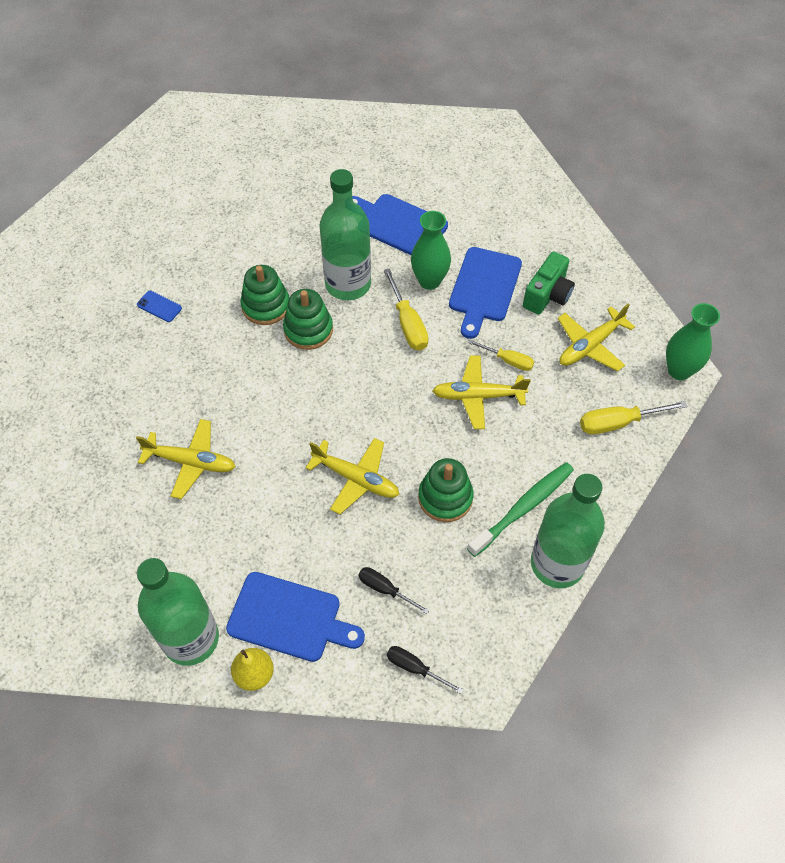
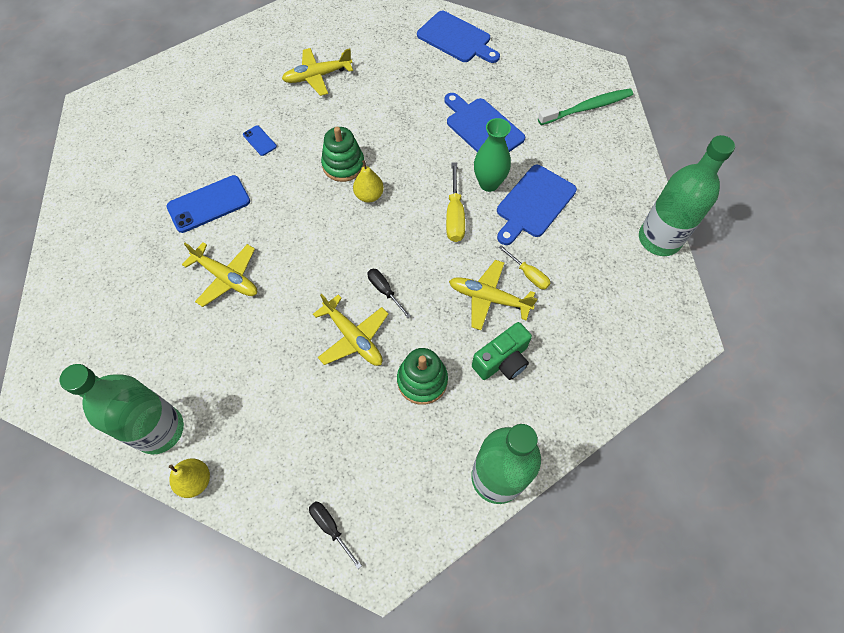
camera: 20 degrees right, 5 degrees up
blue cutting board [226,572,365,662] -> blue cutting board moved to [417,11,500,63]
green stacking toy [283,289,333,350] -> yellow pear [353,160,384,202]
green bottle [320,169,371,300] -> green bottle moved to [639,135,735,256]
black screwdriver [359,567,430,614] -> black screwdriver moved to [367,269,411,318]
green toothbrush [467,462,574,557] -> green toothbrush moved to [538,88,633,125]
green camera [523,251,575,315] -> green camera moved to [472,322,532,380]
yellow plane [558,303,635,371] -> yellow plane moved to [282,48,353,96]
yellow screwdriver [580,401,688,434] -> none
green vase [666,303,720,380] -> none
none -> blue phone [167,175,250,233]

